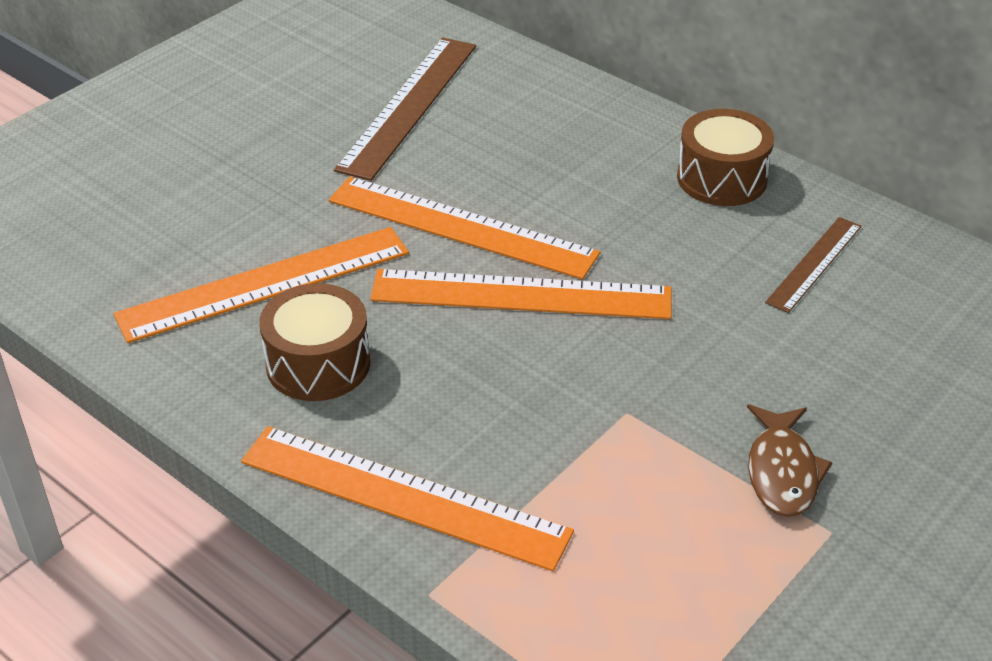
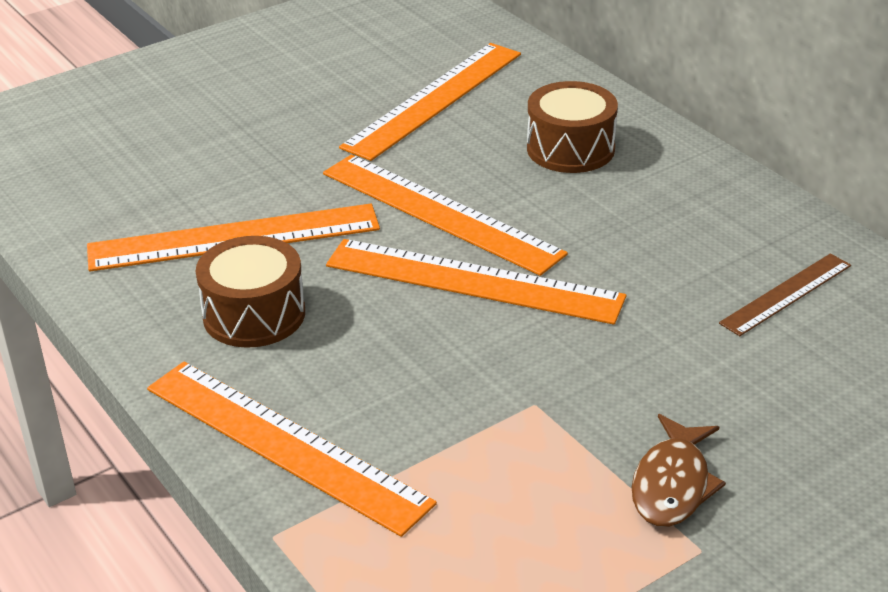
camera: 15 degrees right, 5 degrees down
brown ruler [334,37,476,181] -> orange ruler [339,43,521,161]
brown drum [677,109,774,206] -> brown drum moved to [527,81,618,173]

